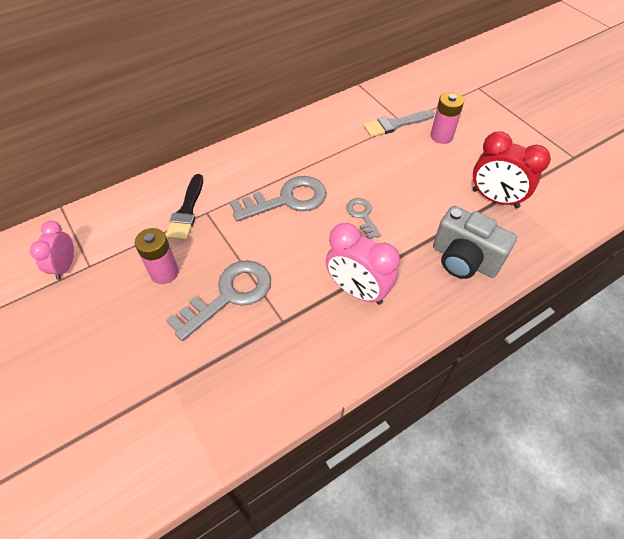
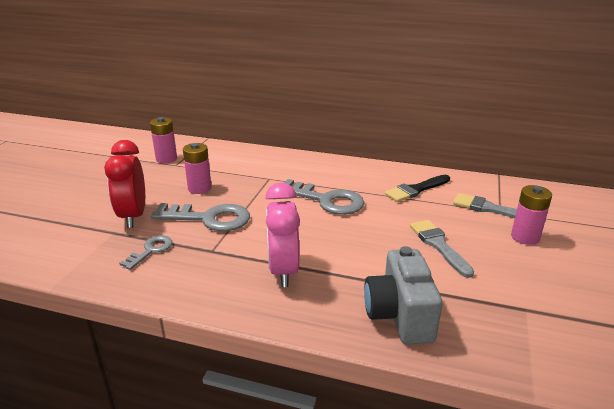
camera: 50 degrees right, 25 degrees down
pink clock [30,221,74,280] -> pink battery [150,117,177,163]
black brush [166,174,203,240] -> black brush moved to [385,175,450,202]
grey key [346,198,381,239] -> grey key moved to [119,235,172,270]
red clock [472,132,551,208] -> red clock moved to [104,140,145,228]
none -> grey brush [410,220,474,278]

